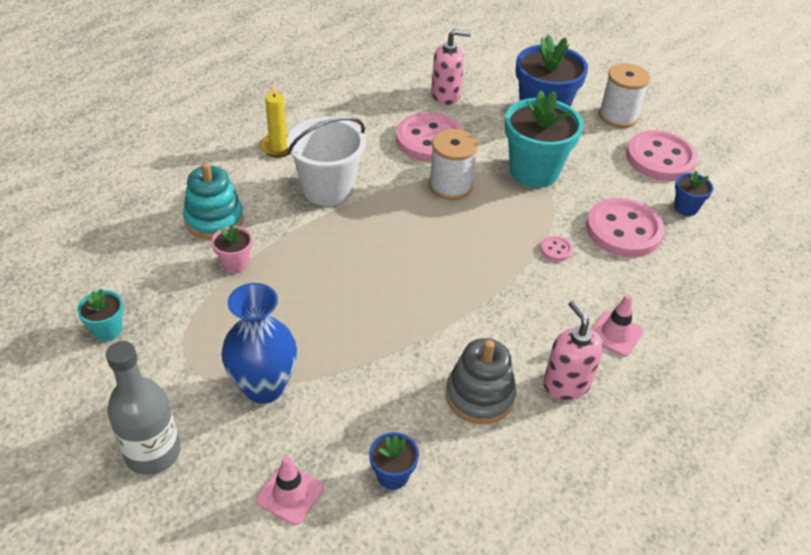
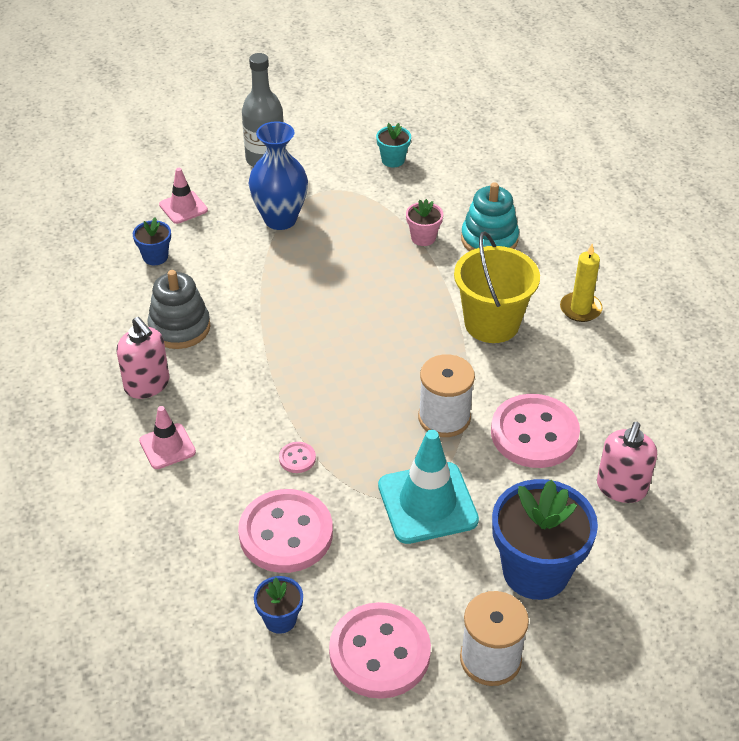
camera: 120 degrees right, 0 degrees up
white bucket [287,117,366,206] -> yellow bucket [454,231,540,343]
turquoise flower pot [505,90,583,188] -> turquoise traffic cone [378,430,479,544]
pink soap dispenser [543,300,604,400] -> pink soap dispenser turned 45 degrees clockwise [117,317,169,399]

